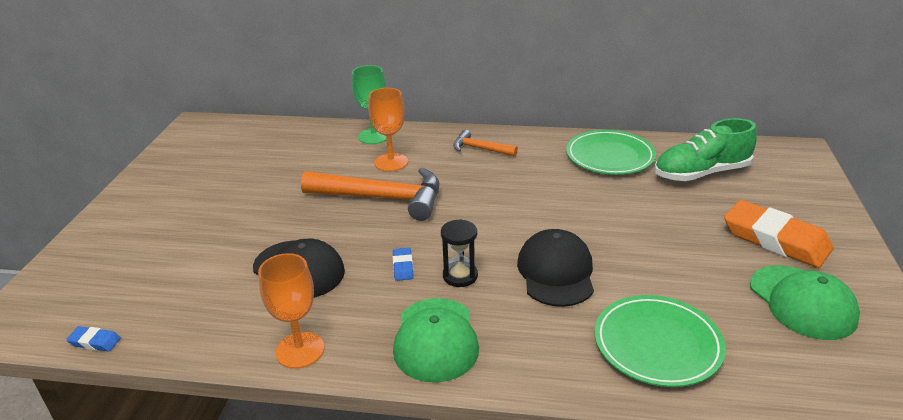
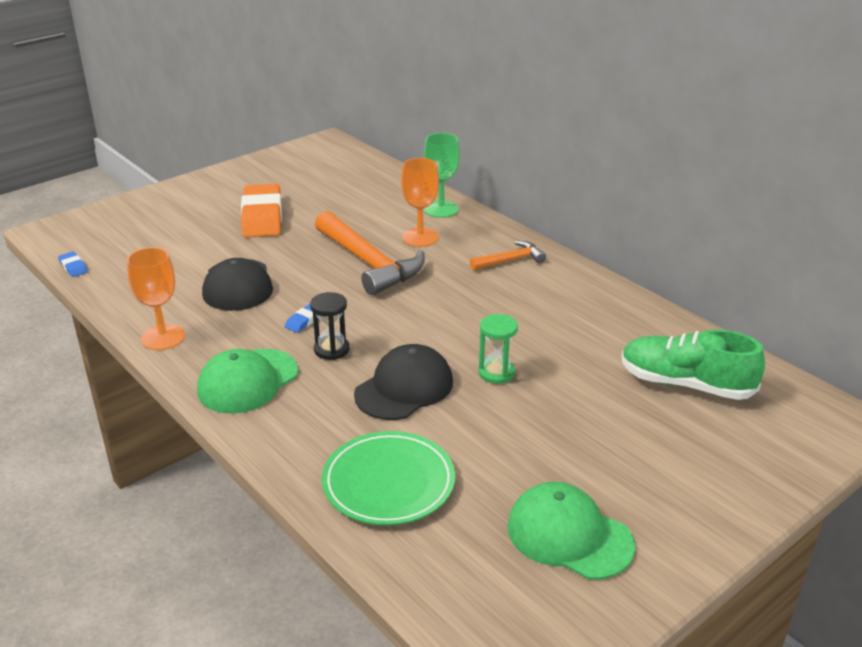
camera: 40 degrees right, 0 degrees up
orange hammer [453,130,518,157] -> orange hammer turned 90 degrees clockwise [470,241,546,270]
green plate [566,130,656,175] -> none
orange eraser [724,200,834,268] -> orange eraser moved to [241,184,282,238]
green cap [750,265,860,340] -> green cap turned 105 degrees clockwise [507,482,635,580]
none -> green hourglass [478,314,518,384]

